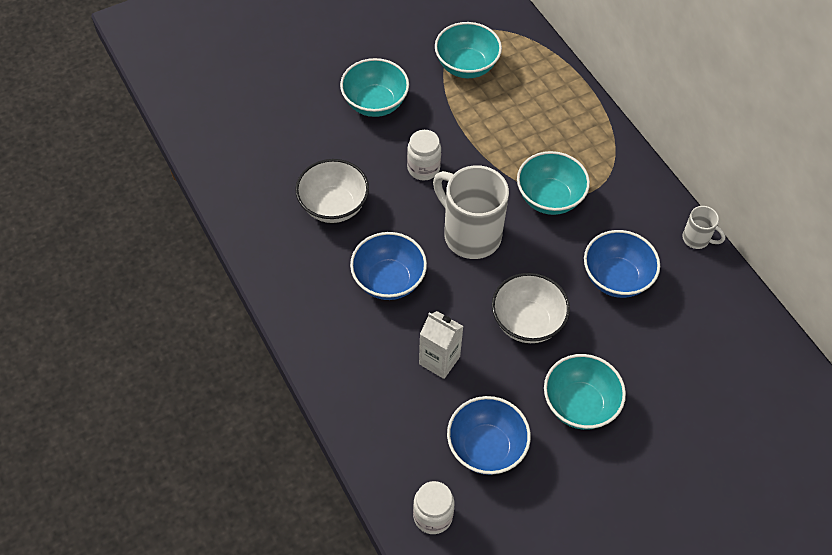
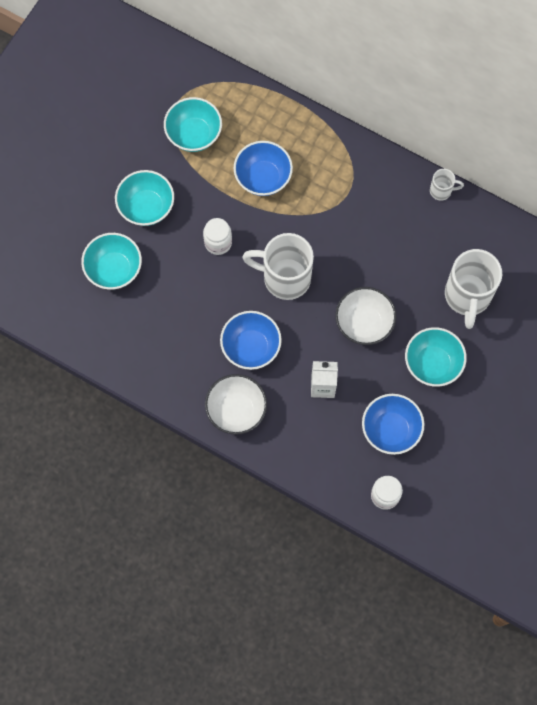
camera: 30 degrees left, 15 degrees up
white bowl [295,159,369,223] -> white bowl moved to [205,374,267,435]
turquoise bowl [517,151,590,215] -> turquoise bowl moved to [81,233,142,290]
blue bowl [584,230,660,298] -> blue bowl moved to [234,141,293,196]
none -> white mug [445,249,502,329]

